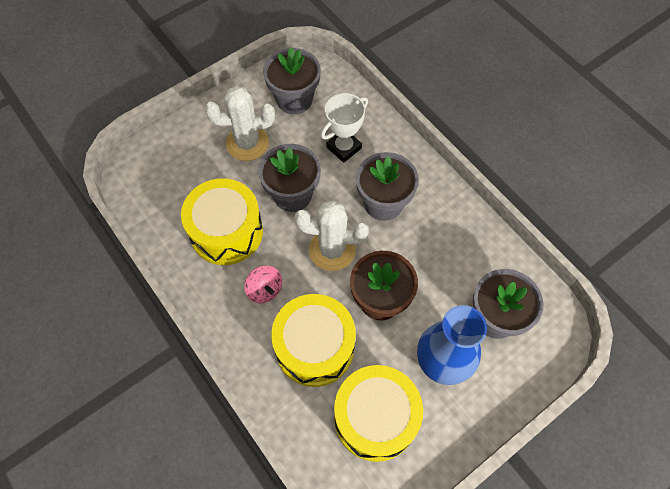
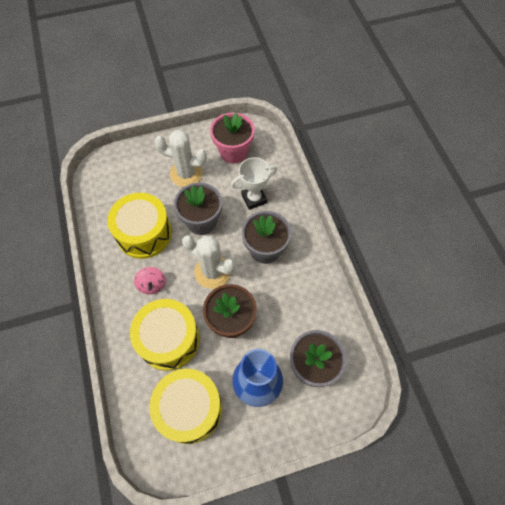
camera: 20 degrees right, 0 degrees up
grey flower pot [263,47,321,114] -> pink flower pot [210,112,255,164]

